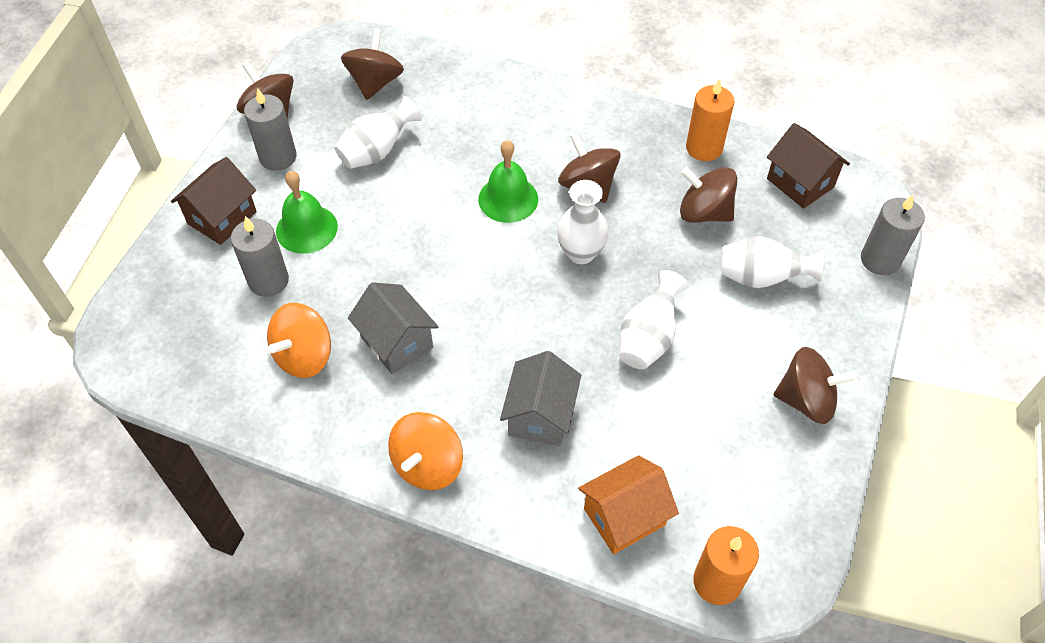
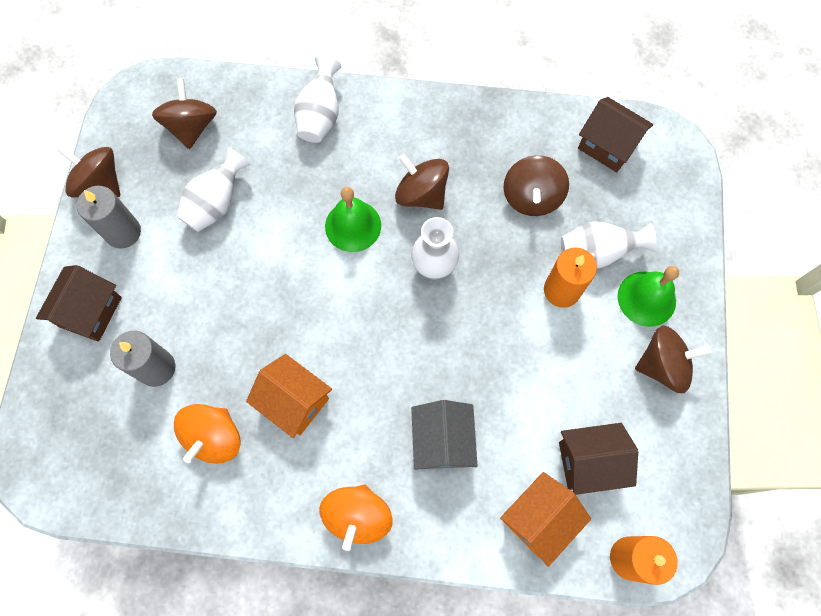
camera: 15 degrees left, 15 degrees up
green bell [276,171,338,254] -> green bell moved to [618,266,679,327]
grey house [348,282,438,374] -> orange house [246,354,332,438]
white vase [619,270,689,370] -> white vase moved to [294,55,341,143]
brown spinning top [680,167,738,223] -> brown spinning top turned 90 degrees counterclockwise [503,155,569,216]
orange candle [686,78,734,161] -> orange candle moved to [544,248,597,308]
grey candle [861,195,925,275] -> none
none -> brown house [559,423,638,495]

